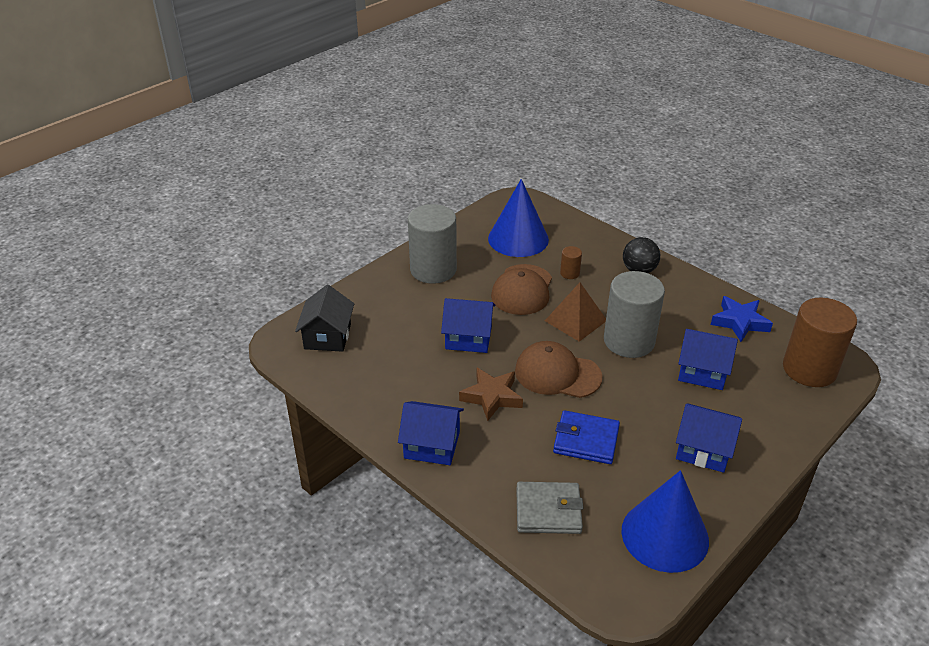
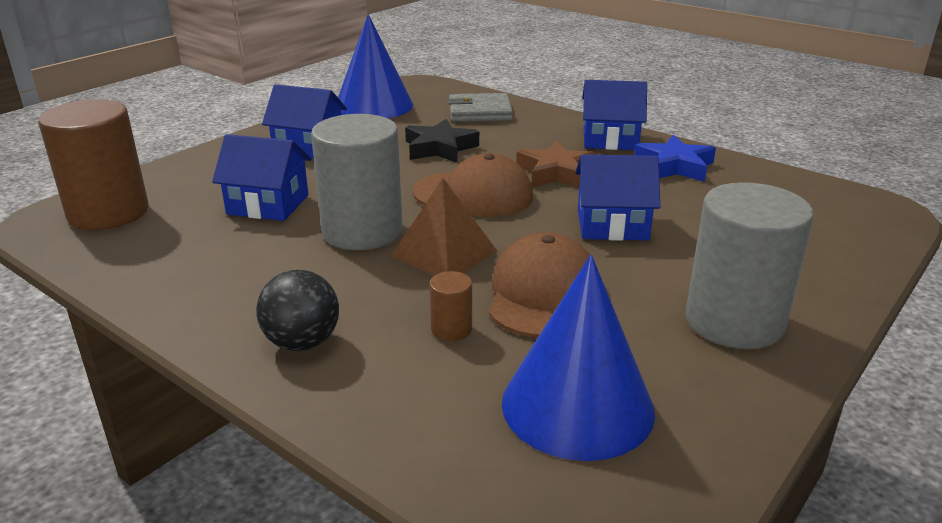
camera: 175 degrees right, 10 degrees down
black house [295,285,354,352] -> none
blue wallet [553,410,620,464] -> black star [405,119,479,163]
blue star [711,296,773,342] -> blue star moved to [634,135,716,182]

